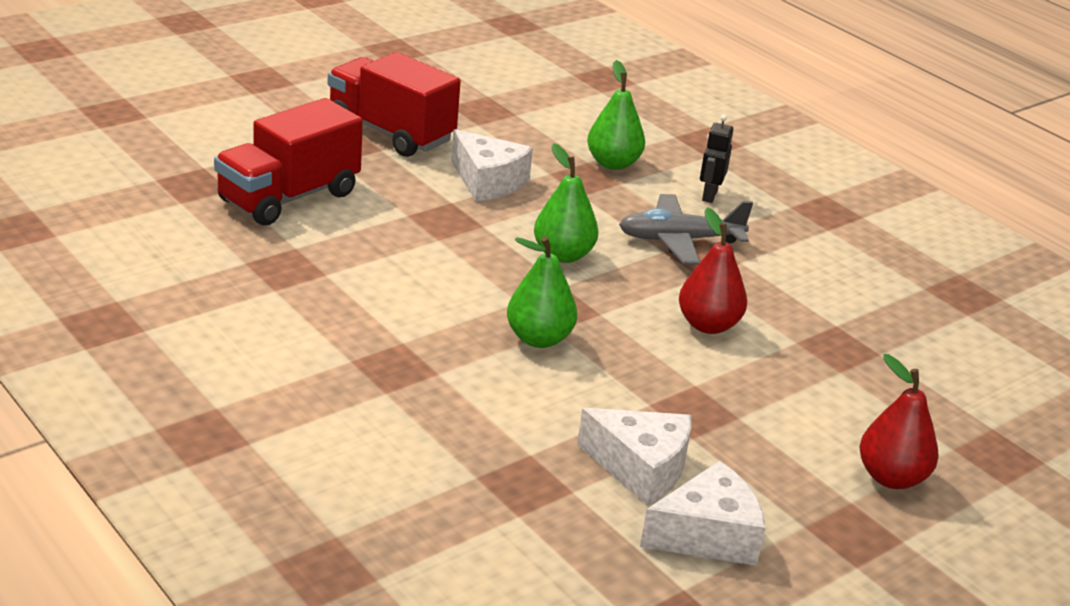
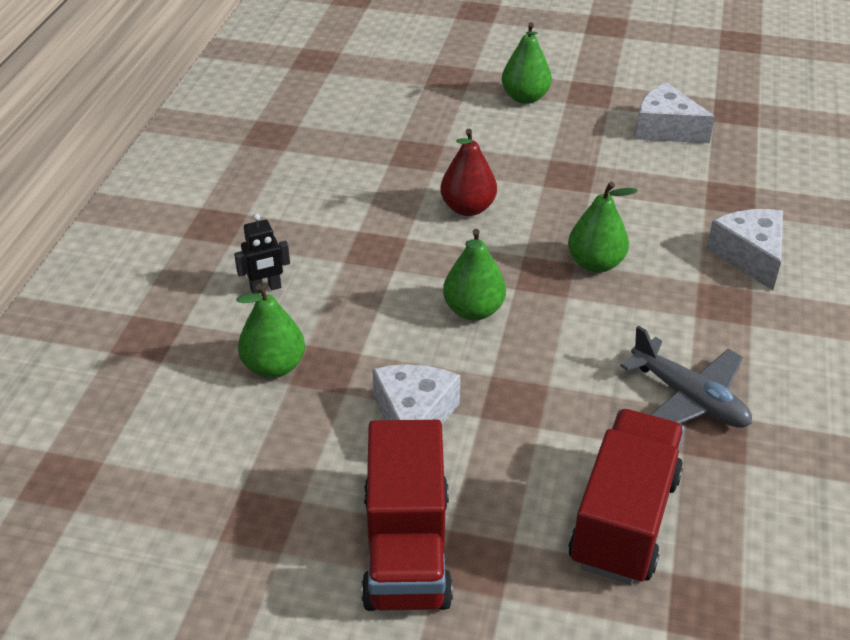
camera: 125 degrees left, 10 degrees up
red truck [214,98,363,226] -> red truck turned 75 degrees counterclockwise [568,409,685,585]
white cheese [577,408,691,506] -> white cheese moved to [706,209,783,290]
grey plane [619,194,753,265] -> grey plane moved to [620,325,752,428]
red pear [859,354,939,489] -> green pear [502,22,552,104]

